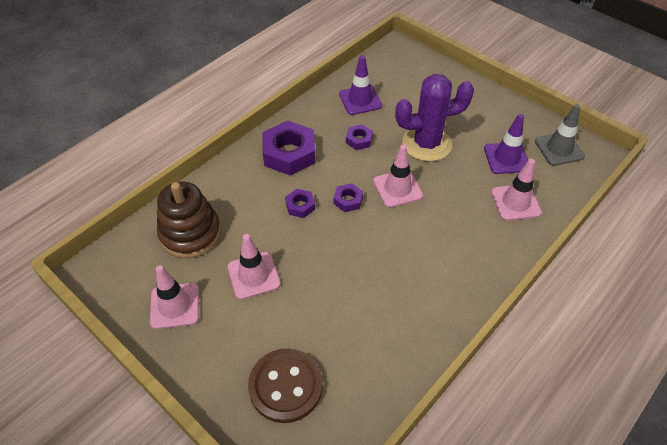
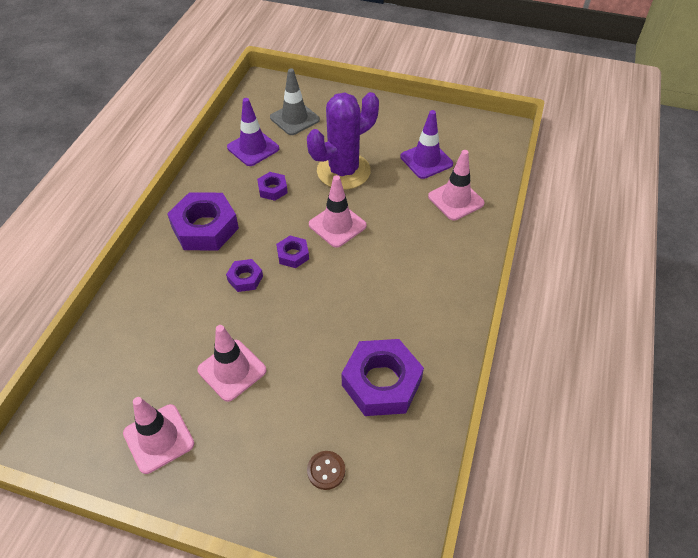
camera: 25 degrees left, 0 degrees up
brown stacking toy [157,182,221,258] -> none
brown button [248,348,323,423] -> brown button [307,451,345,490], size x0.46
grey traffic cone [535,104,585,166] -> grey traffic cone moved to [270,68,320,135]
none -> purple nut [342,339,424,416]

